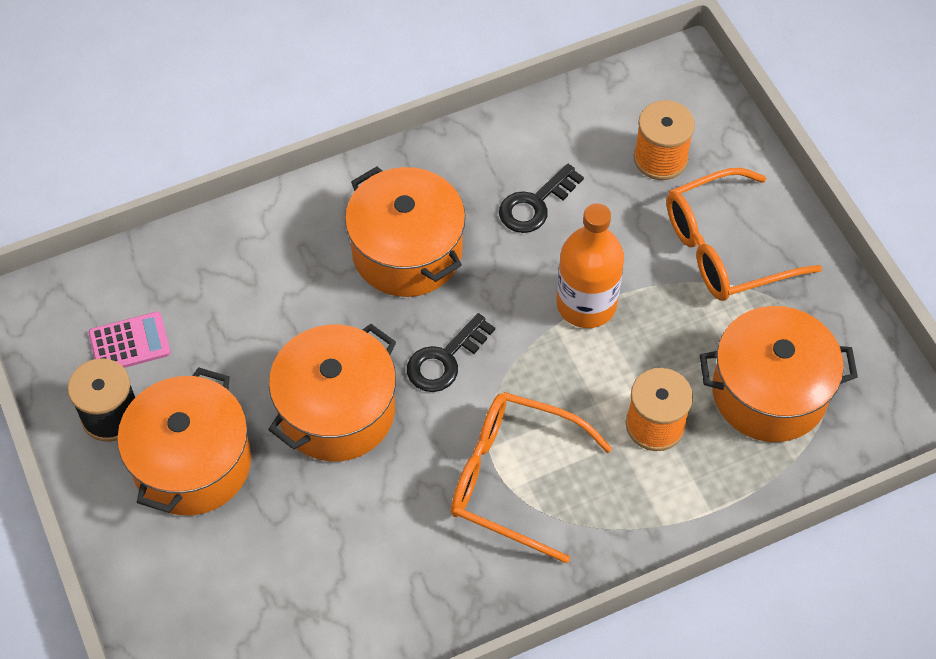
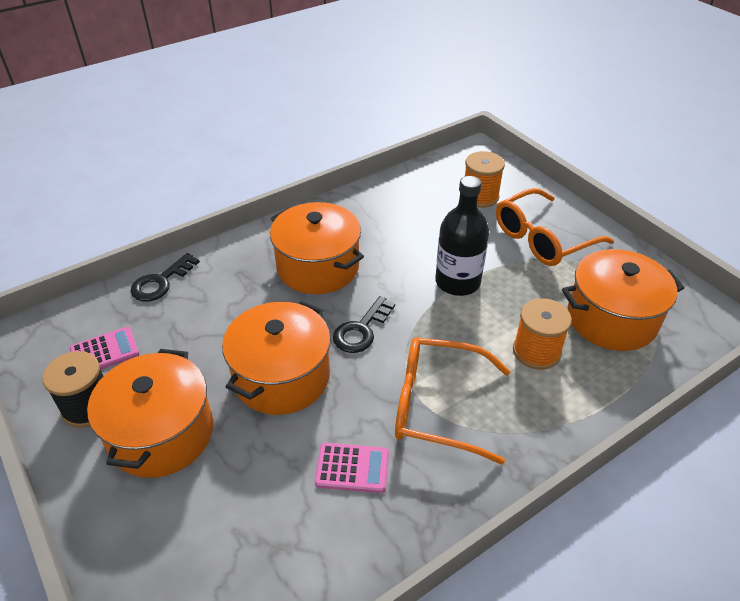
camera: 10 degrees left, 15 degrees down
black key [499,163,584,233] -> black key moved to [130,253,200,302]
orange bottle [556,203,624,328] -> black bottle [435,176,489,296]
none -> pink calculator [315,443,389,493]

